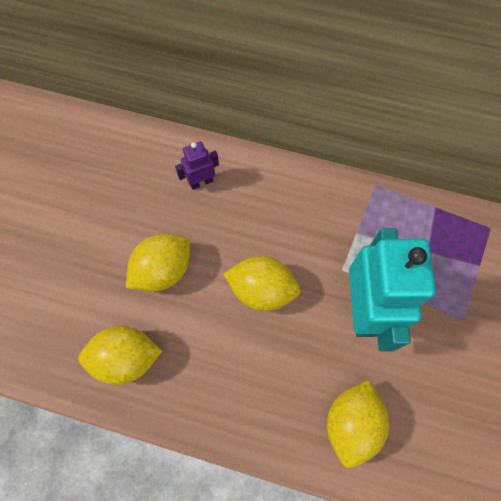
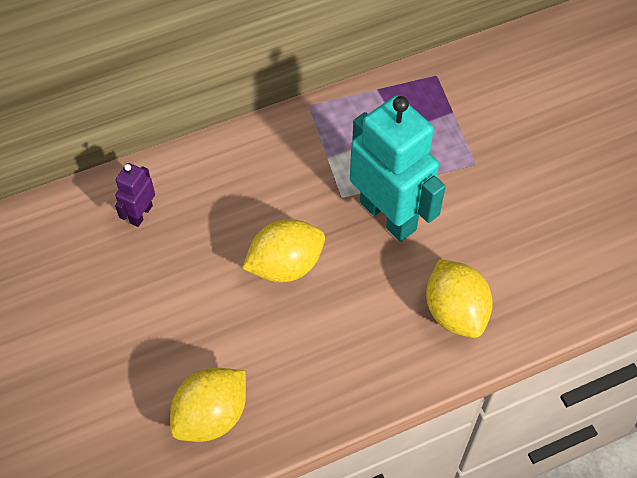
camera: 40 degrees left, 10 degrees down
yellow lemon [126,234,190,292] -> none

